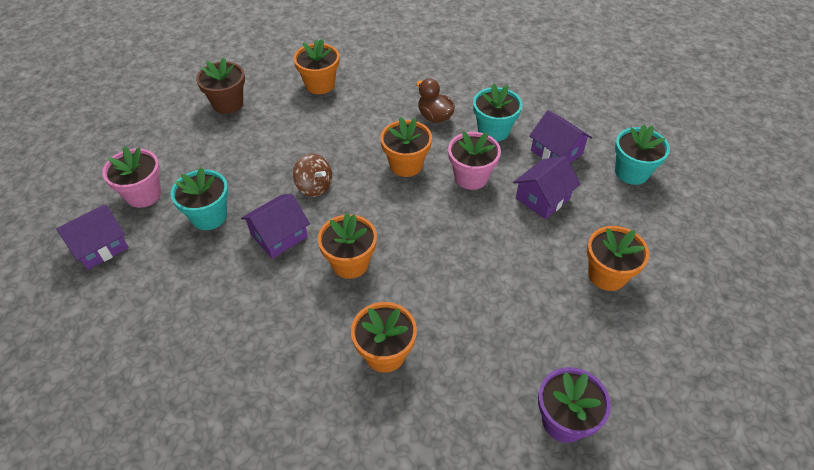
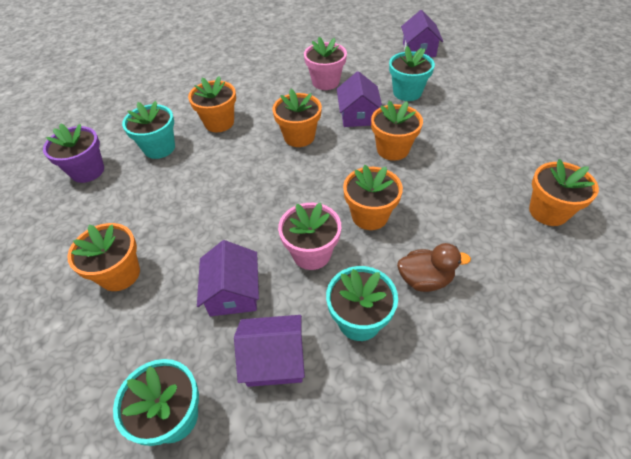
camera: 130 degrees right, 0 degrees up
pink flower pot [102,146,161,208] -> pink flower pot moved to [304,37,347,90]
brown flower pot [196,57,245,114] -> none
brown spinning top [293,153,332,197] -> orange flower pot [371,101,423,161]
none -> turquoise flower pot [122,101,175,159]

